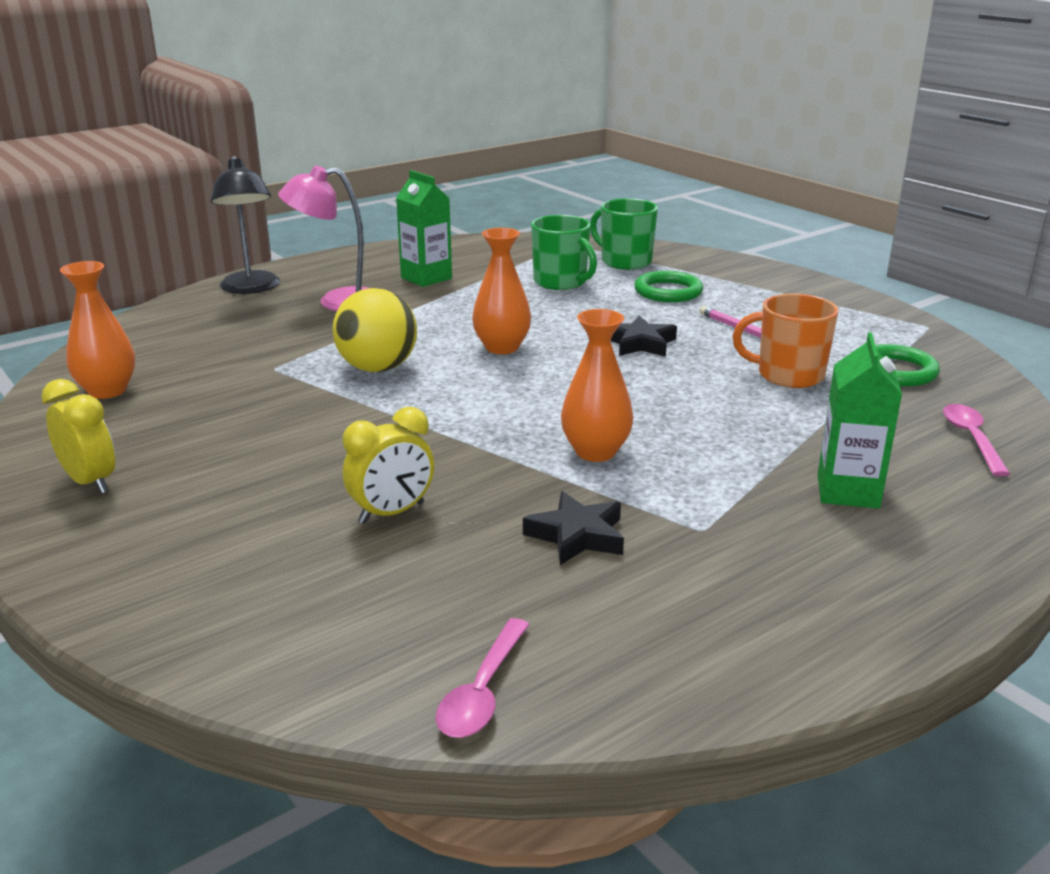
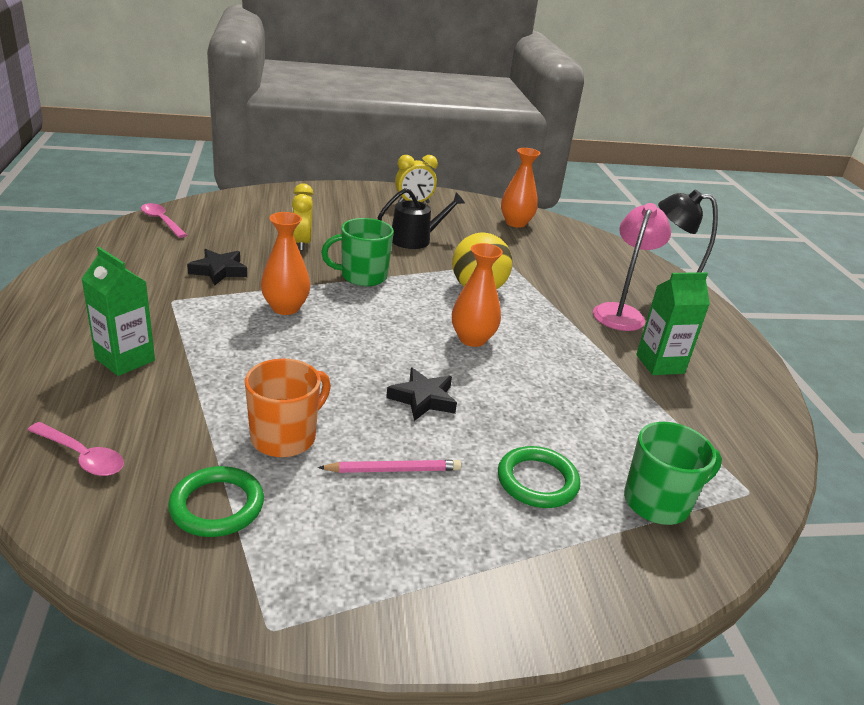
camera: 115 degrees right, 5 degrees up
green mug [531,215,597,290] -> green mug moved to [321,218,394,286]
none -> black watering can [377,188,465,249]

